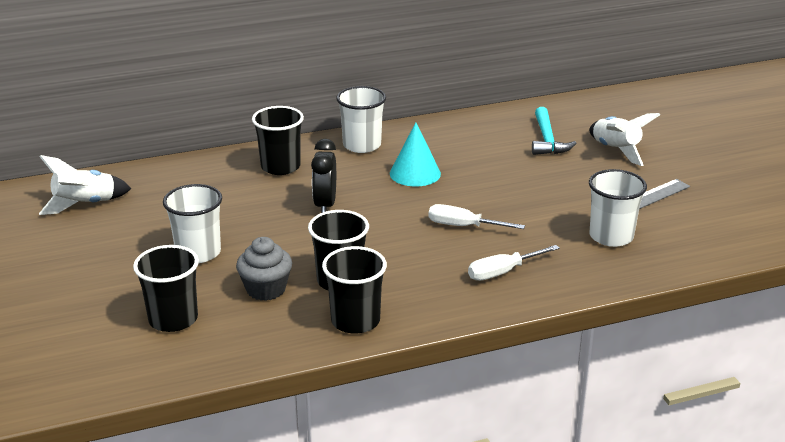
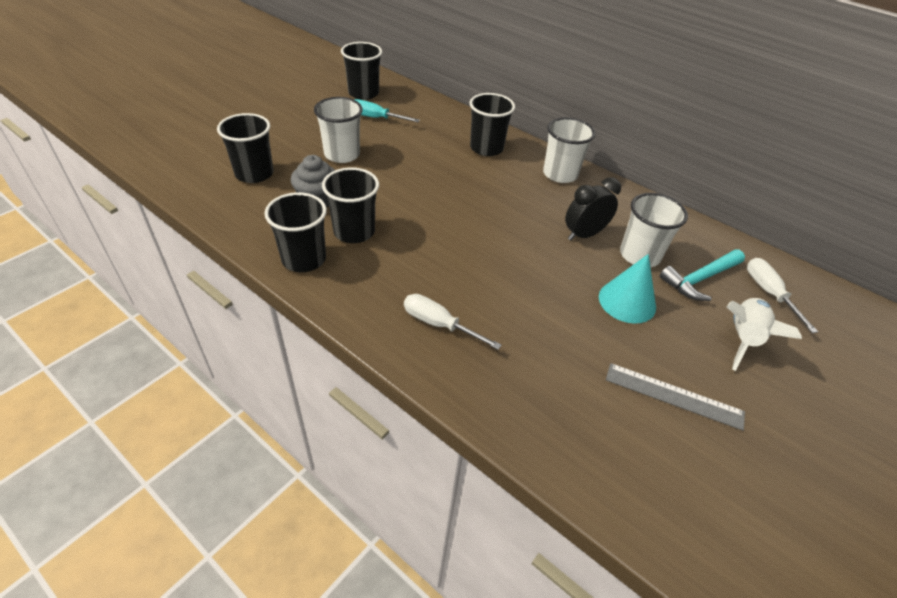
camera: 55 degrees right, 15 degrees up
white rocket [39,155,131,215] -> black cup [341,42,382,100]
black clock [311,139,336,213] -> black clock moved to [565,177,621,241]
turquoise cone [390,122,441,186] -> turquoise cone moved to [599,254,656,324]
white screwdriver [429,204,525,229] -> white screwdriver moved to [747,258,818,333]
white cup [589,169,647,247] -> white cup moved to [620,193,688,267]
none -> turquoise screwdriver [354,99,420,122]

